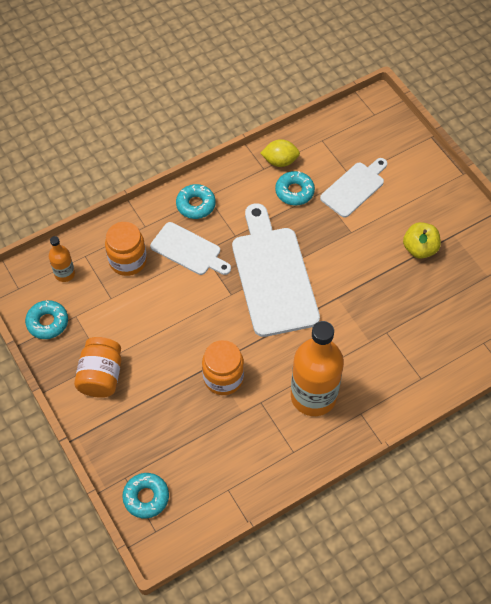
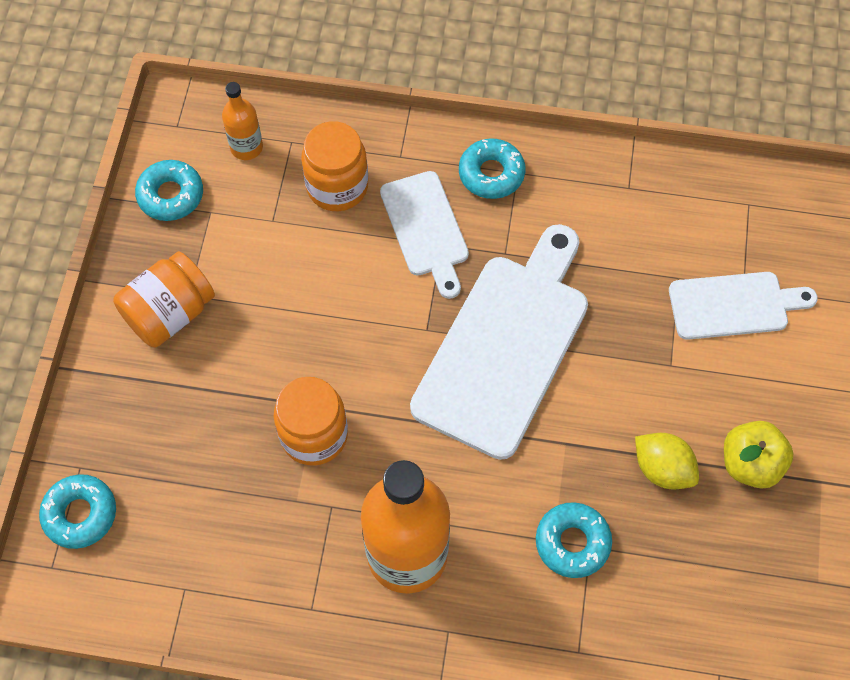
camera: 40 degrees right, 5 degrees up
yellow lemon [260,139,300,167] -> yellow lemon moved to [635,433,699,489]
turquoise donut [275,171,315,206] -> turquoise donut moved to [536,502,612,578]

